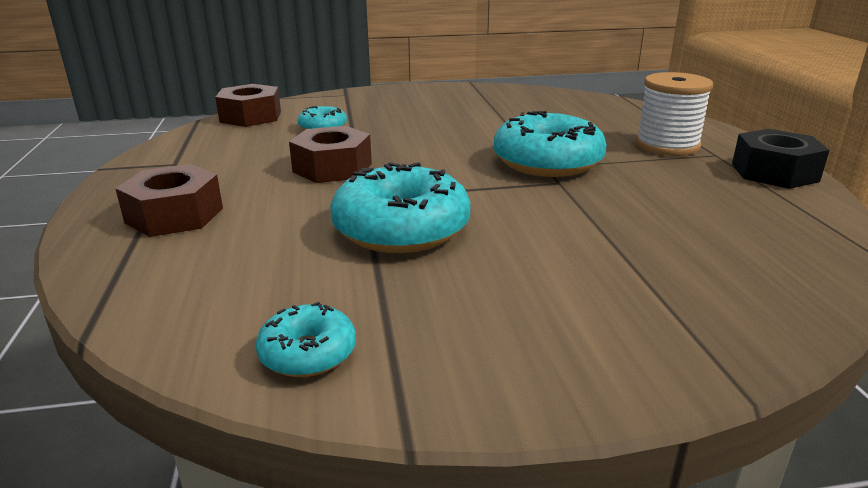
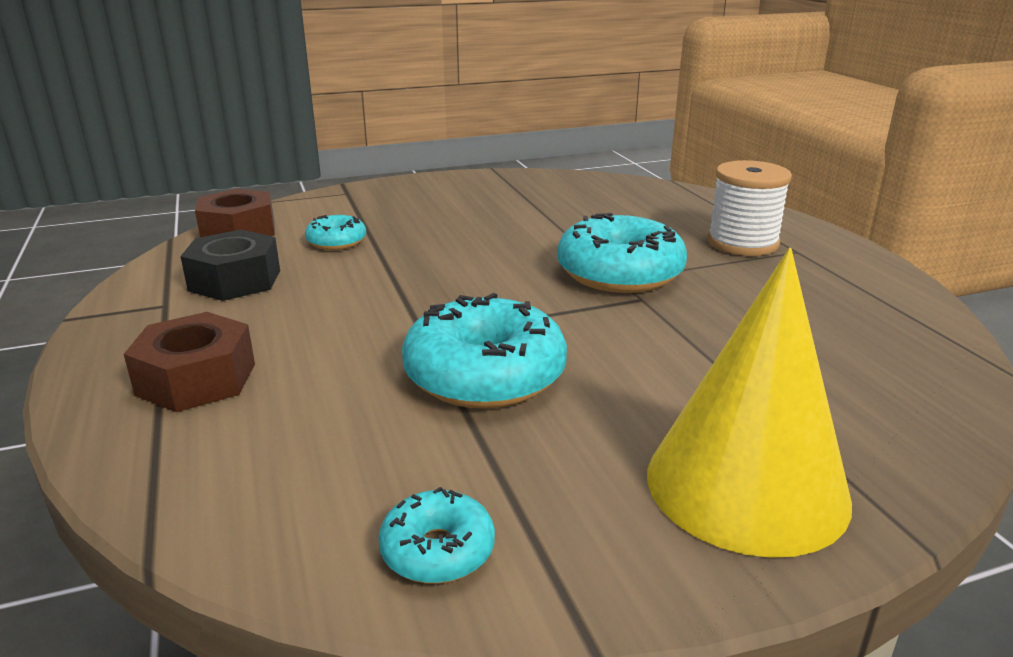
camera: 10 degrees left, 0 degrees up
brown nut [289,126,372,183] -> none
black nut [732,129,830,189] -> black nut moved to [180,230,280,301]
none -> yellow cone [647,248,852,558]

